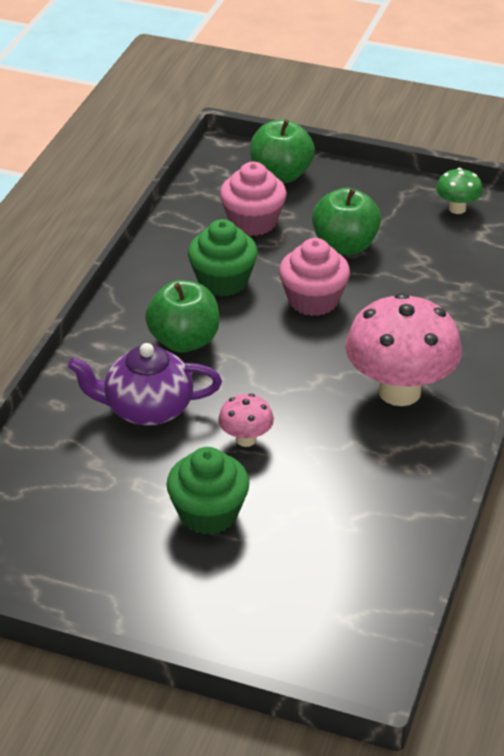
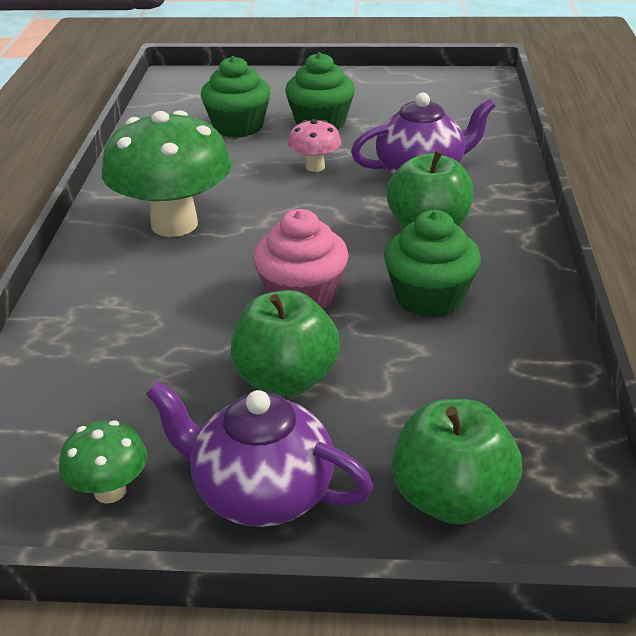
camera: 165 degrees right, 5 degrees down
pink cupcake [220,162,287,236] -> none
pink mushroom [345,293,462,406] -> green mushroom [102,110,232,237]
none -> purple teapot [146,381,374,527]
none -> green cupcake [201,56,270,138]

